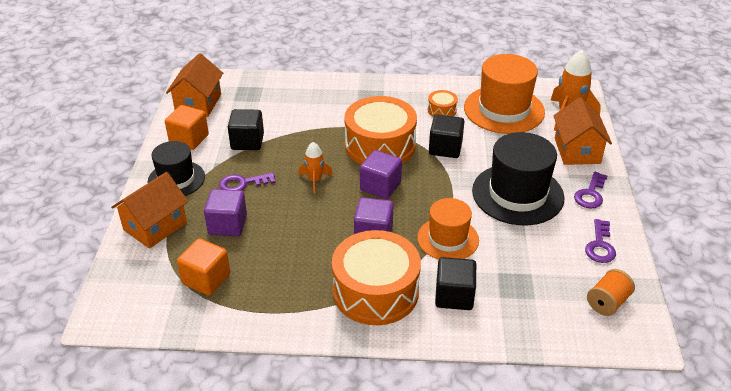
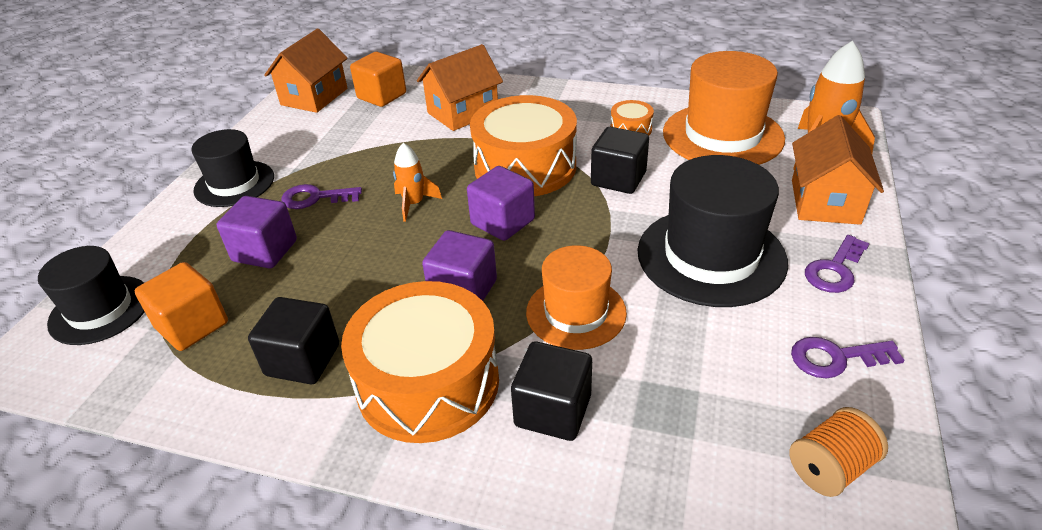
camera: 15 degrees right, 0 degrees up
orange house [111,172,188,249] -> orange house moved to [417,44,503,131]
orange cube [165,105,209,150] -> orange cube moved to [350,52,406,107]
black cube [228,109,264,150] -> black cube moved to [248,297,339,384]
purple key [585,219,616,263] -> purple key turned 60 degrees clockwise [791,337,904,378]
none -> black hat [38,246,145,345]

